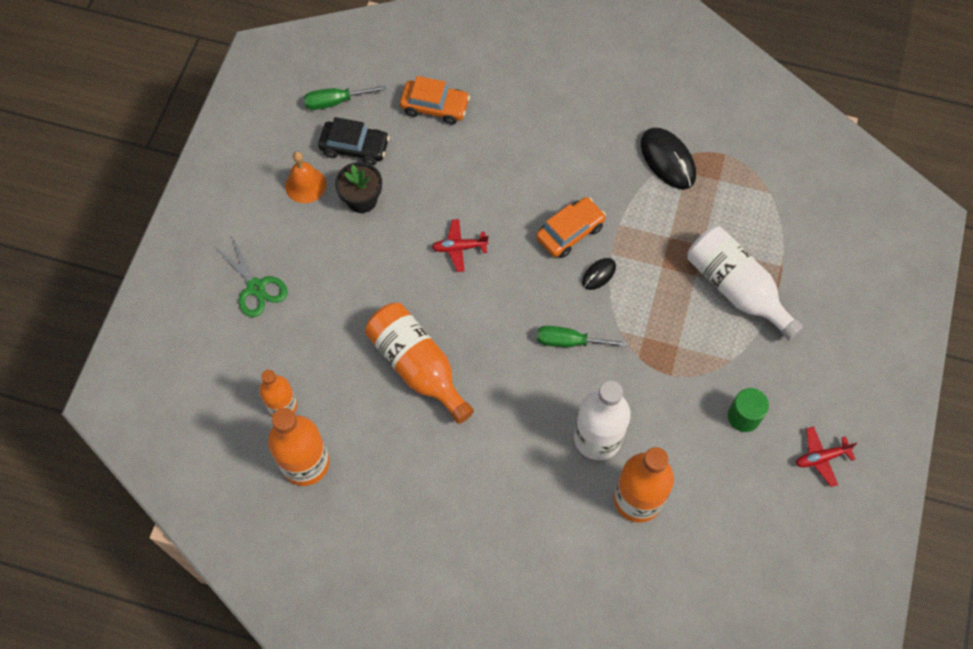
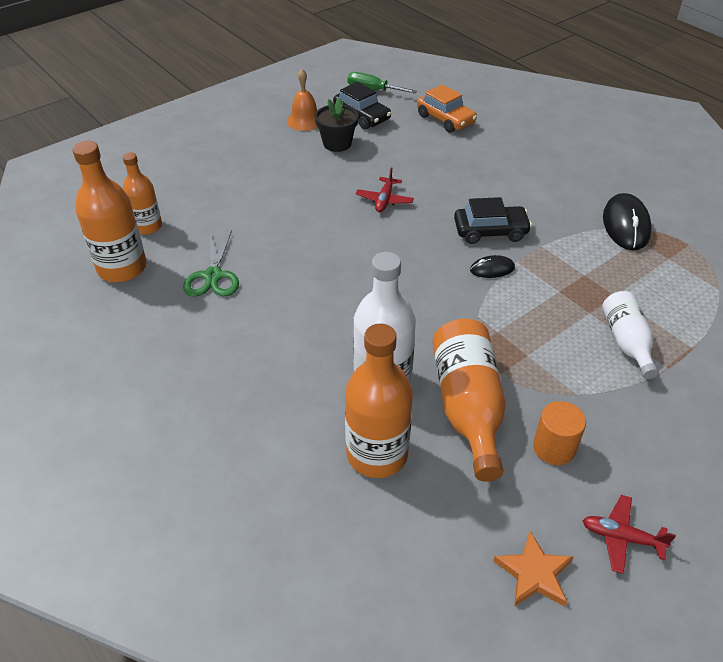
camera: 35 degrees right, 20 degrees down
green scissors [215,238,288,317] -> green scissors moved to [183,230,239,297]
orange bottle [365,303,474,424] -> orange bottle moved to [432,319,506,482]
red plane [432,219,489,272] -> red plane turned 105 degrees counterclockwise [356,167,414,212]
orange car [536,197,606,258] -> black car [454,197,532,244]
green screwdriver [537,326,627,347] -> none
white bottle [687,226,804,341] -> white bottle [602,291,659,379], size x0.63
green cylinder [728,388,769,432] -> orange cylinder [533,401,586,465]
none -> orange star [493,531,574,607]

